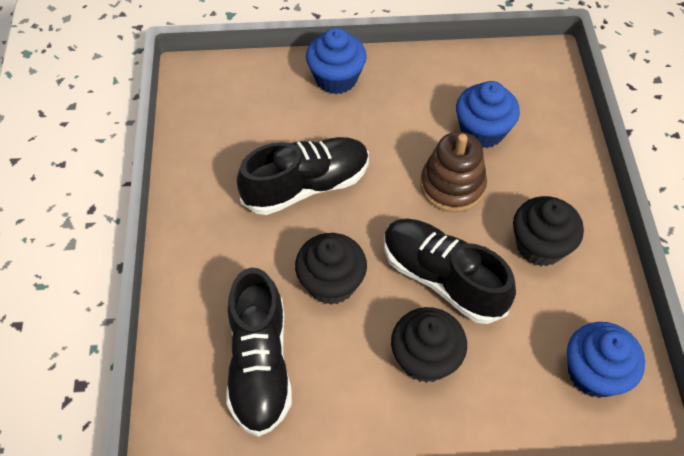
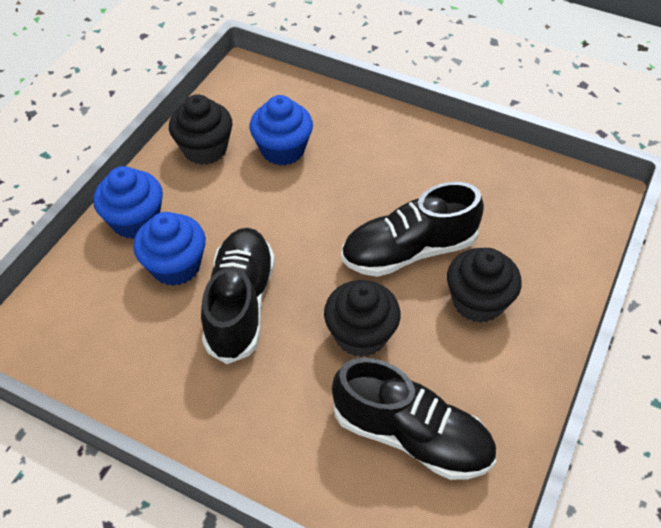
camera: 60 degrees left, 5 degrees down
brown stacking toy [420,132,487,212] -> none
black cupcake [513,196,584,266] -> black cupcake moved to [169,94,233,165]
blue cupcake [567,322,645,398] -> blue cupcake moved to [133,212,206,286]

